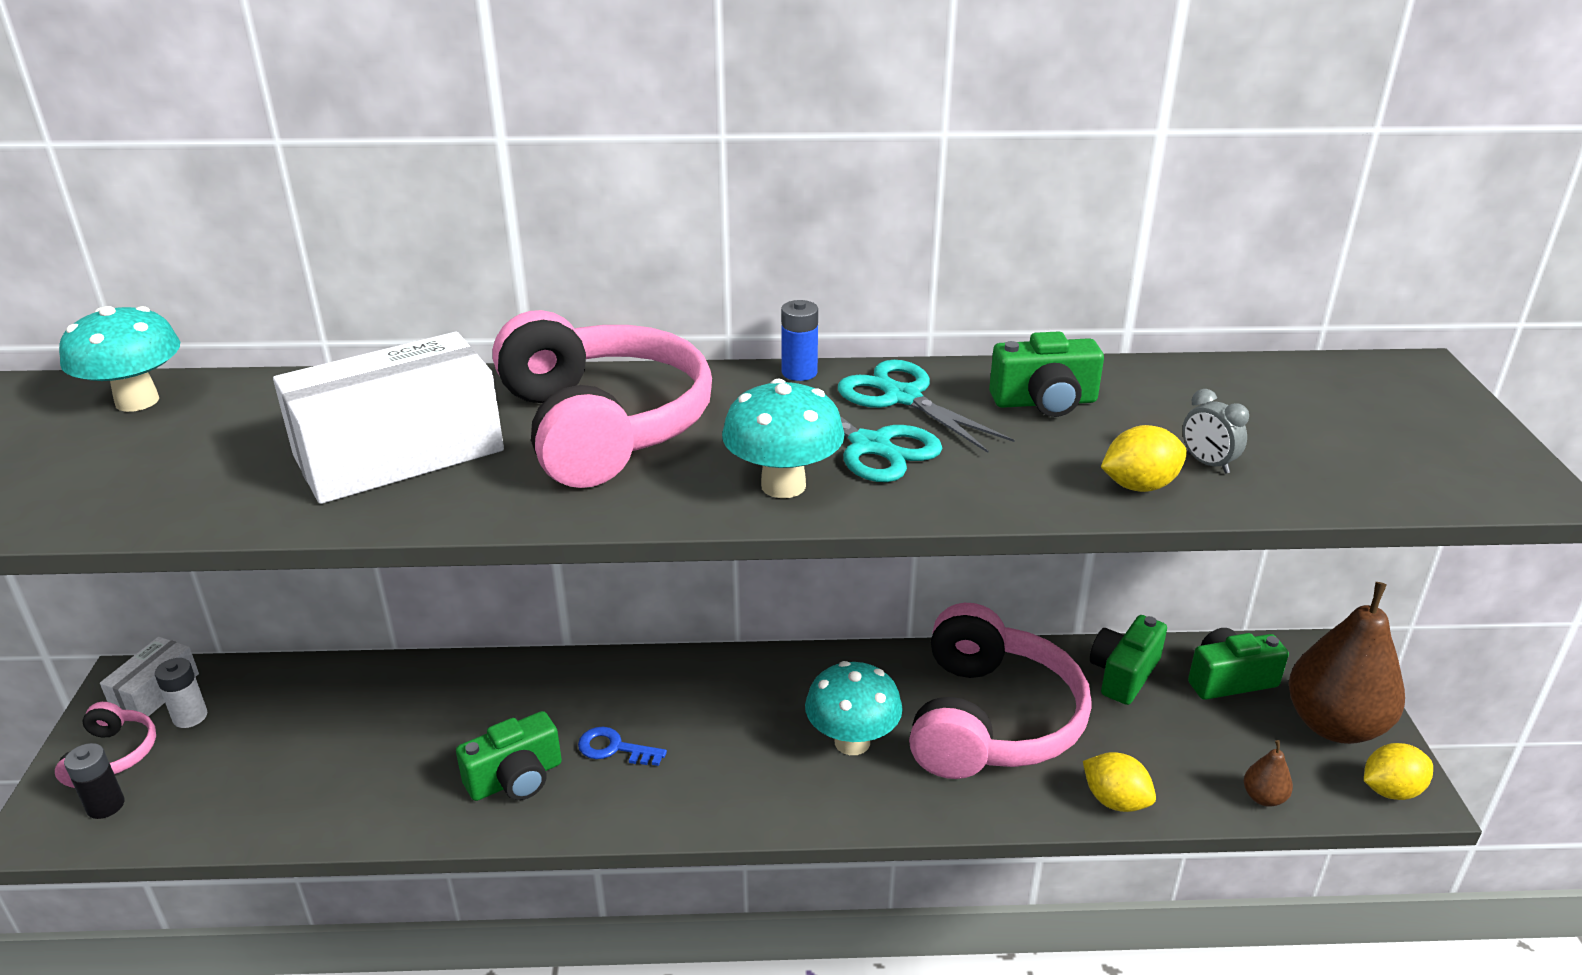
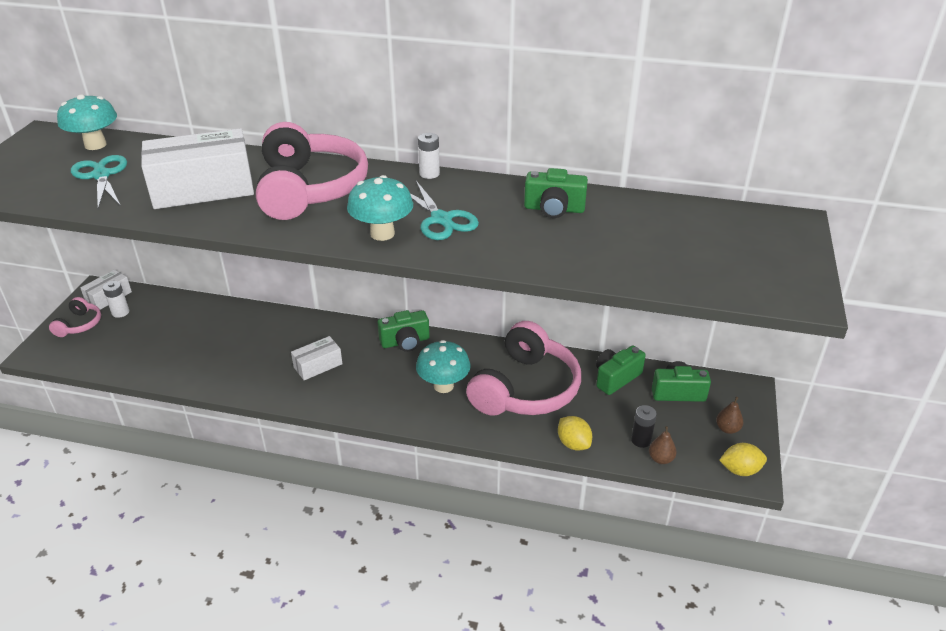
camera: 15 degrees right, 5 degrees up
black battery [64,743,125,819] -> black battery moved to [631,405,657,448]
green camera [456,711,562,801] -> green camera moved to [378,310,430,352]
blue key [578,727,667,766] -> white box [291,336,342,380]
blue battery [781,300,818,381] -> white battery [418,133,440,179]
turquoise scissors [838,360,1014,453] -> turquoise scissors moved to [71,155,127,209]
yellow lemon [1101,425,1187,492] -> none
grey clock [1182,389,1249,474] -> none
brown pear [1289,582,1405,744] -> brown pear [716,397,743,434], size x0.41

